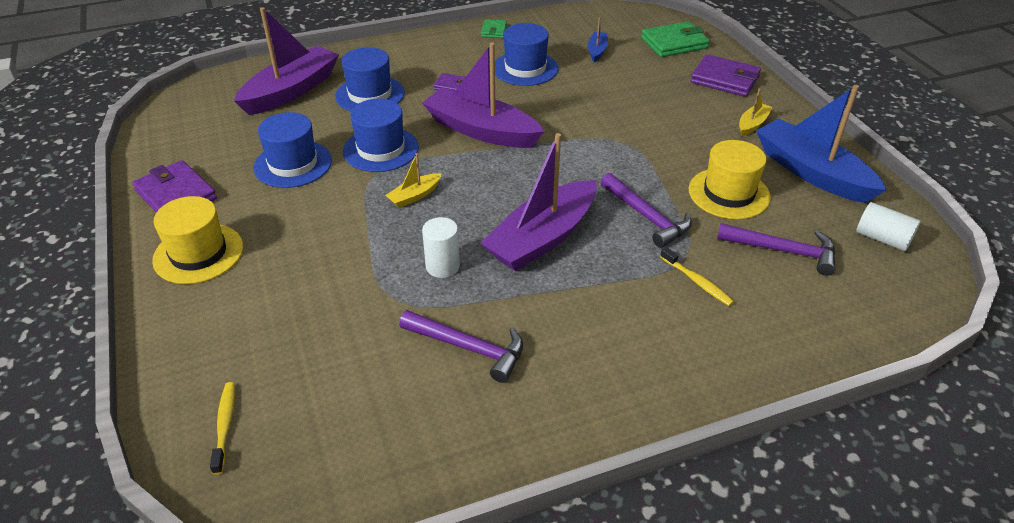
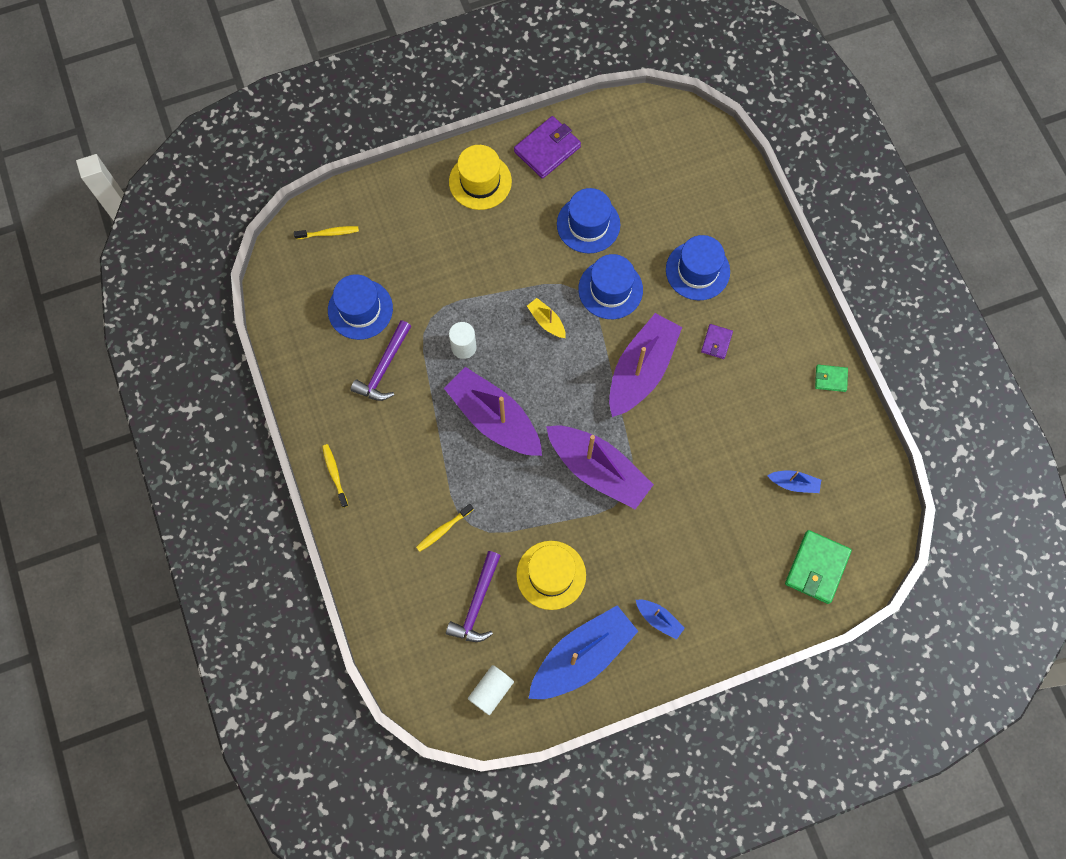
camera: 90 degrees right, 30 degrees up
purple boat [234,7,339,115] -> purple boat moved to [546,426,654,509]
blue hat [495,23,559,86] -> blue hat moved to [328,274,393,340]
purple hammer [600,173,692,248] -> none
green wallet [641,21,710,57] -> green wallet turned 45 degrees clockwise [785,530,852,604]
purple wallet [691,54,761,97] -> none
yellow boat [739,89,773,136] -> blue boat [636,600,685,640]
none -> yellow toothbrush [322,444,348,508]

